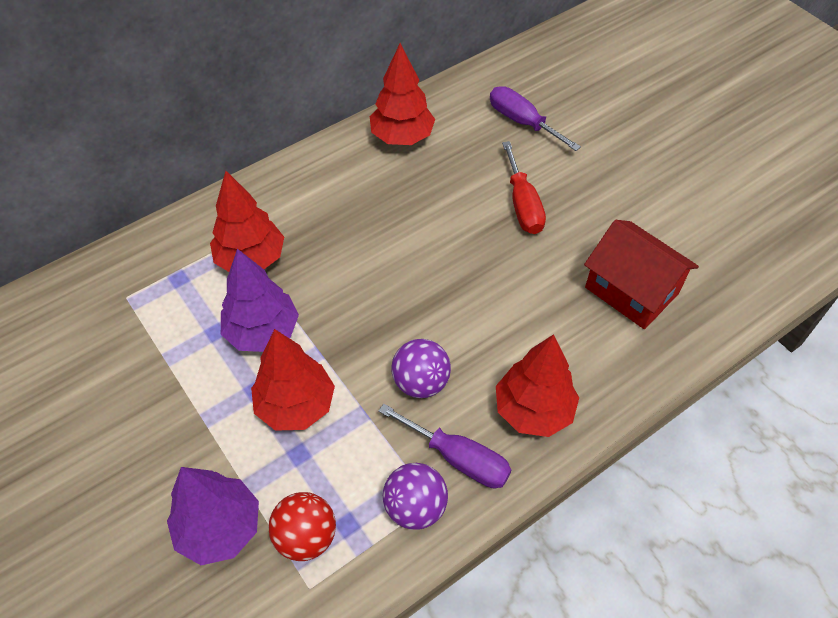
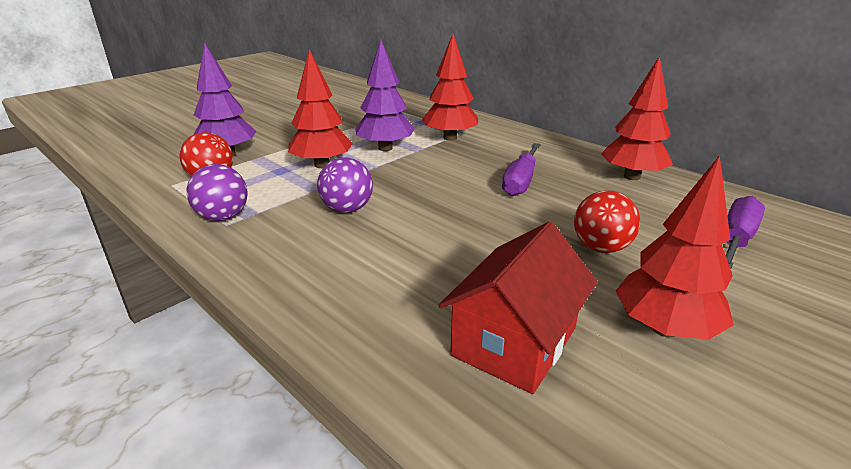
camera: 80 degrees right, 25 degrees down
purple screwdriver [379,404,511,488] -> purple screwdriver moved to [502,143,541,196]
red tree [496,334,579,437] -> red tree moved to [616,155,734,340]
red screwdriver [502,141,546,234] -> red ball [574,190,640,253]

